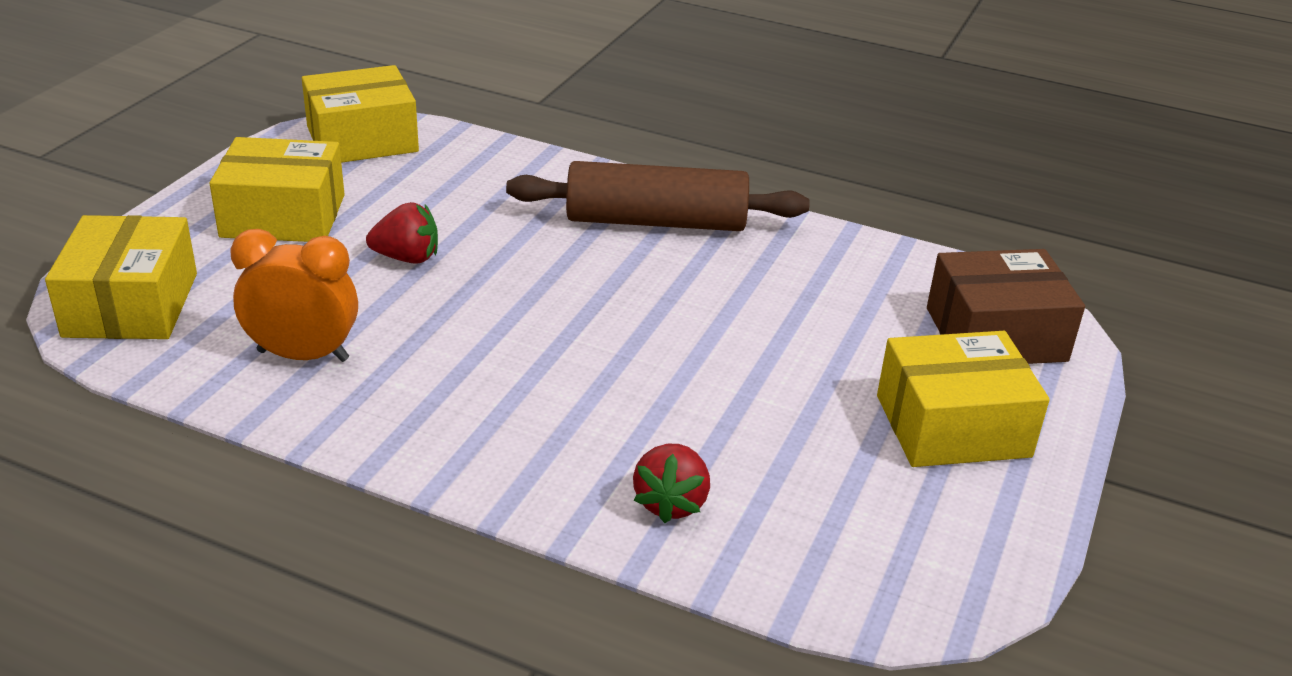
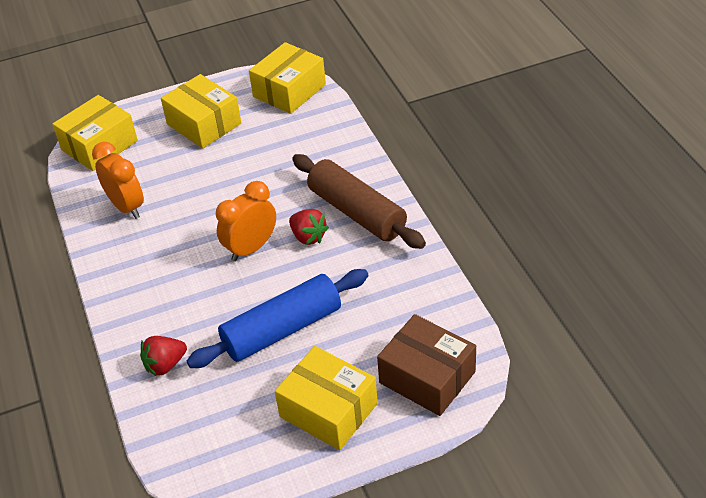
camera: 50 degrees right, 10 degrees up
yellow box [302,65,419,163] -> yellow box turned 75 degrees counterclockwise [249,42,326,114]
red strawberry [366,202,438,264] -> red strawberry moved to [289,209,329,245]
none -> blue rolling pin [187,269,369,368]
none -> orange clock [216,181,276,262]

